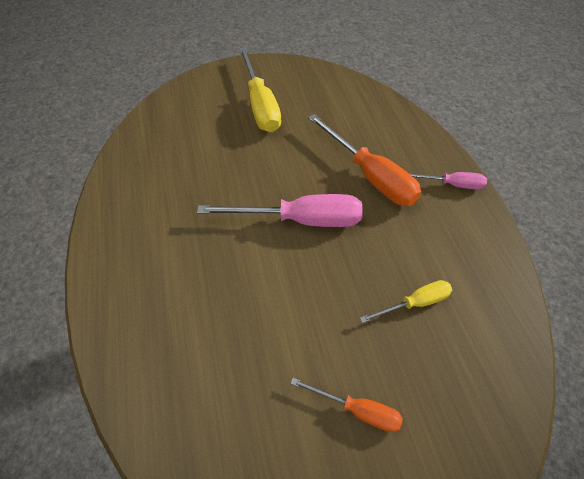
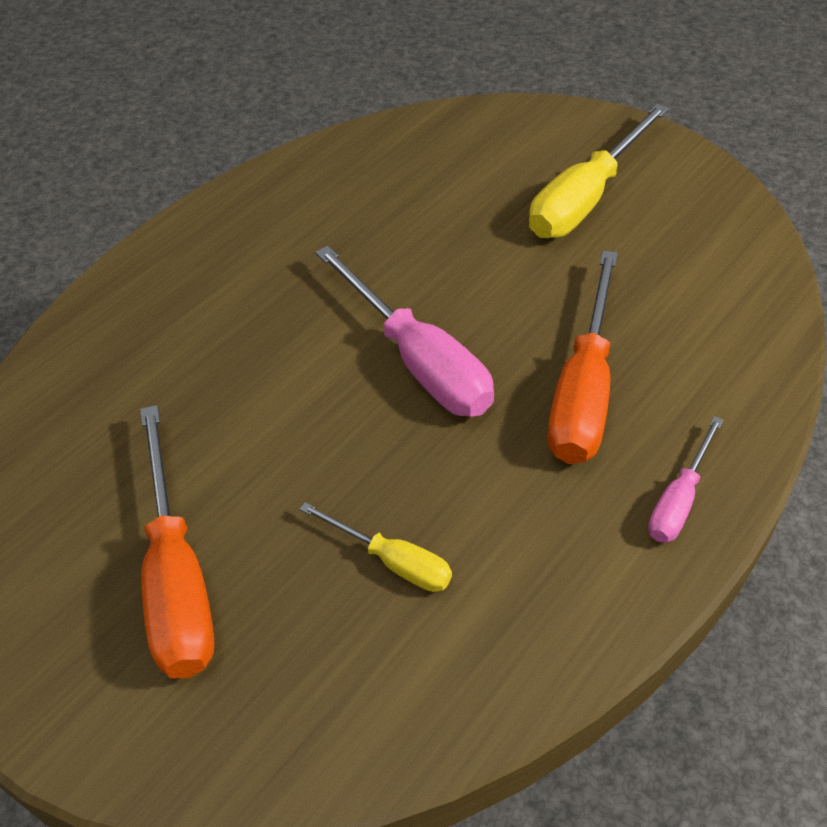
camera: 55 degrees right, 5 degrees down
orange screwdriver [290,378,403,432] -> orange screwdriver [140,405,215,678], size x1.85
pink screwdriver [410,172,487,189] -> pink screwdriver turned 60 degrees clockwise [648,416,723,543]

